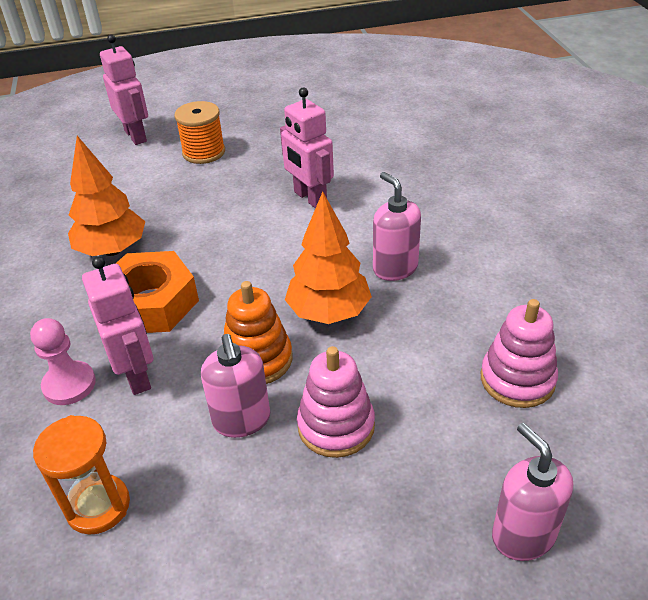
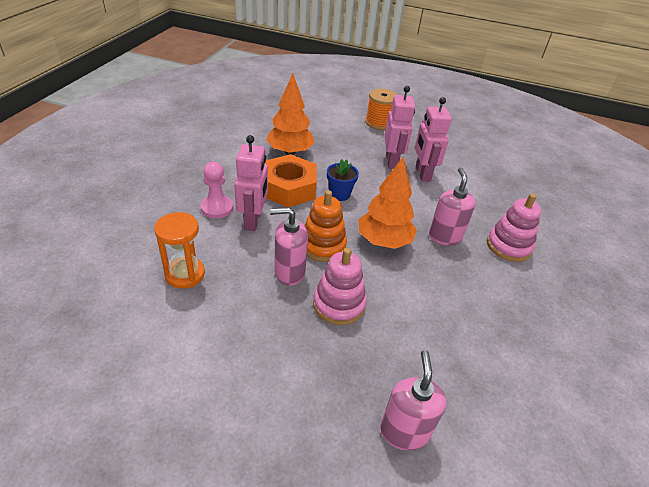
camera: 25 degrees right, 0 degrees up
pink robot [100,34,148,145] -> pink robot moved to [384,86,415,169]
pink soap dispenser [201,334,270,438] -> pink soap dispenser turned 75 degrees clockwise [270,207,308,286]
pink stacking toy [481,299,558,408] -> pink stacking toy moved to [487,194,541,262]
none -> blue flower pot [327,159,359,201]

